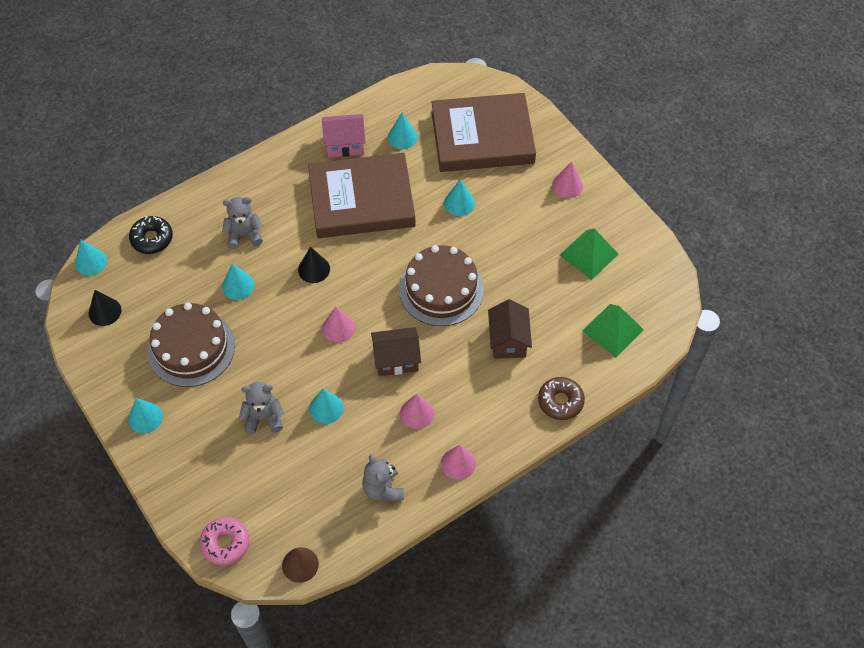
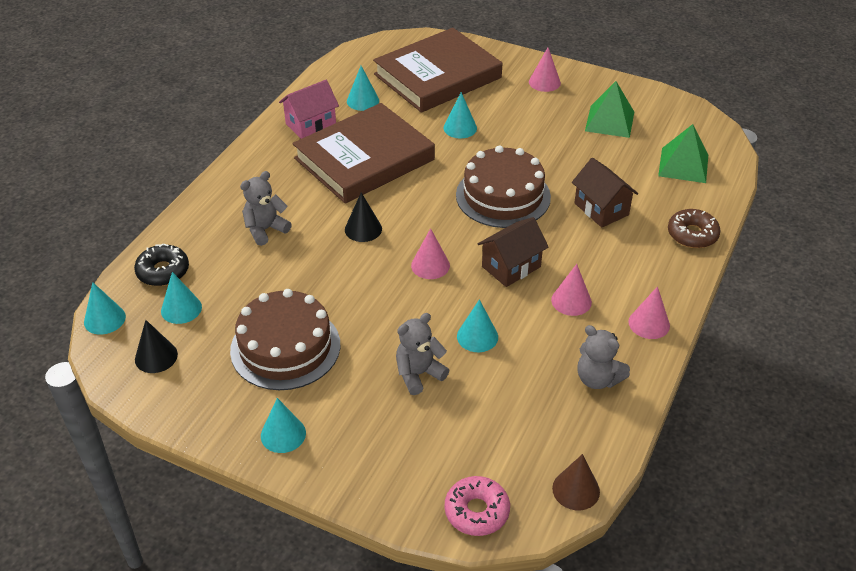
camera: 30 degrees left, 15 degrees down
turquoise cone [222,263,254,300] -> turquoise cone moved to [161,272,202,324]

